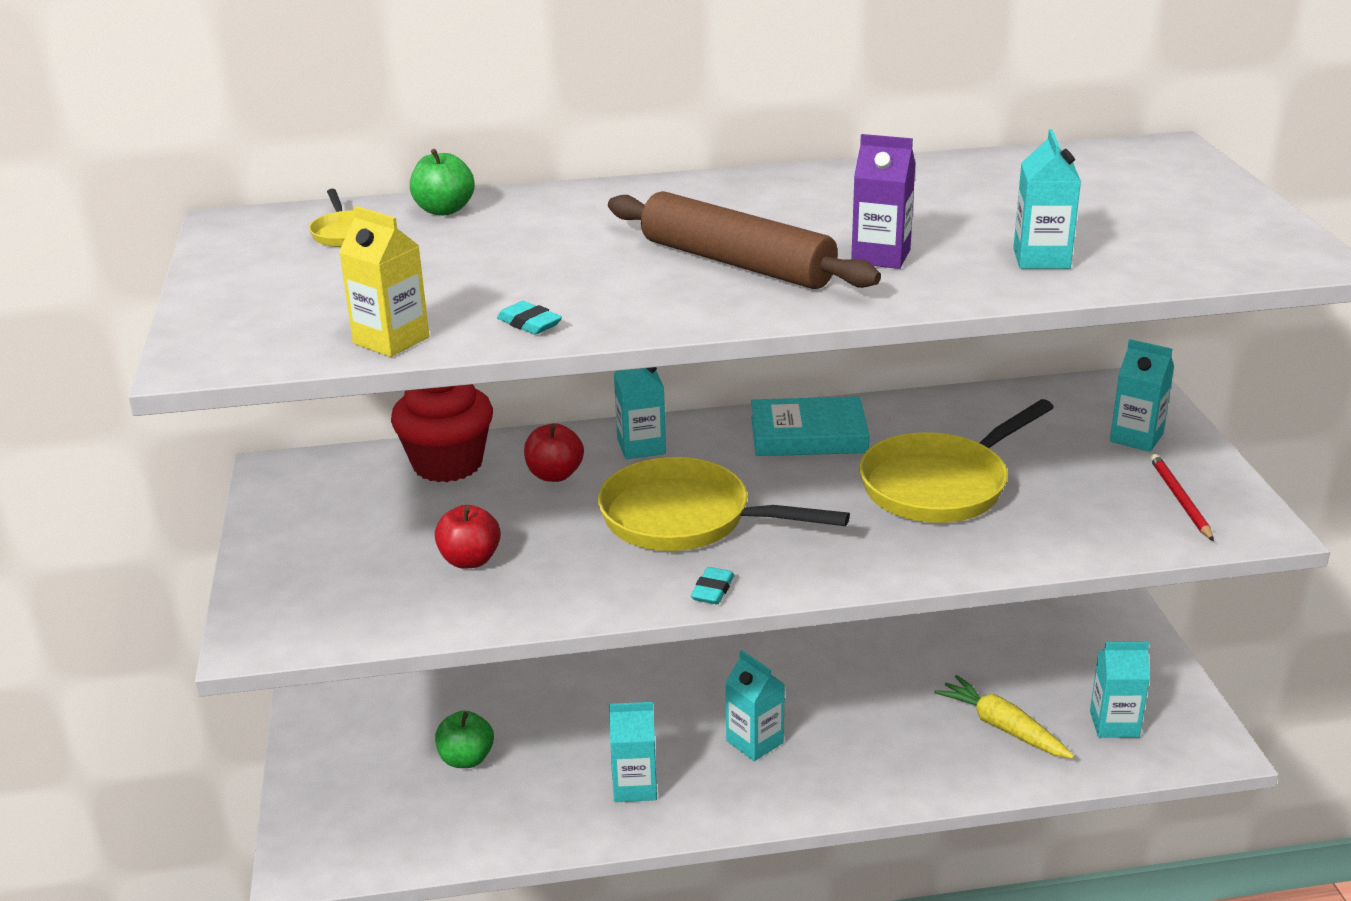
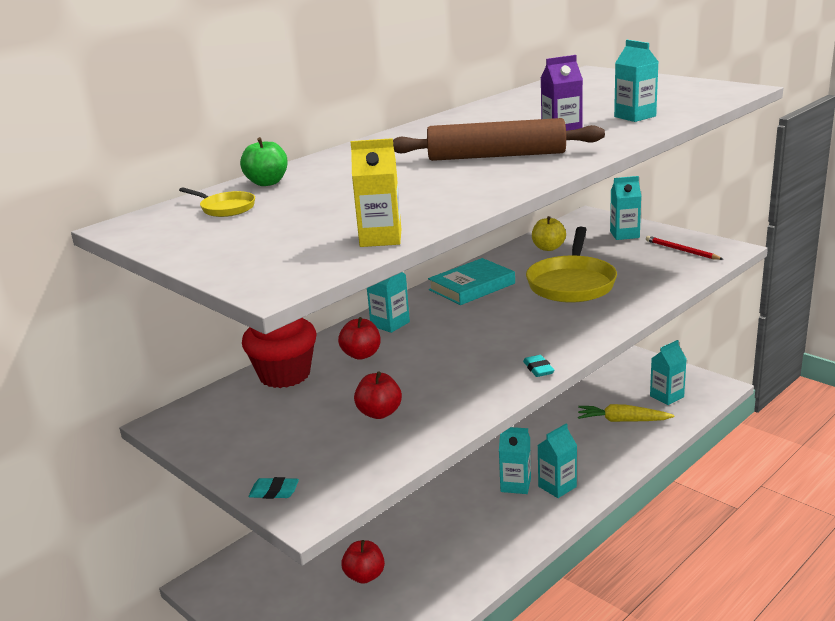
camera: 35 degrees left, 5 degrees down
green apple [435,710,494,768] -> red apple [341,540,385,584]
turquoise eraser [497,301,562,335] -> turquoise eraser moved to [248,477,299,499]
yellow pan [598,457,850,551] -> none
turquoise carton [609,702,657,802] -> turquoise carton moved to [537,423,577,498]
none -> yellow apple [532,216,566,251]

